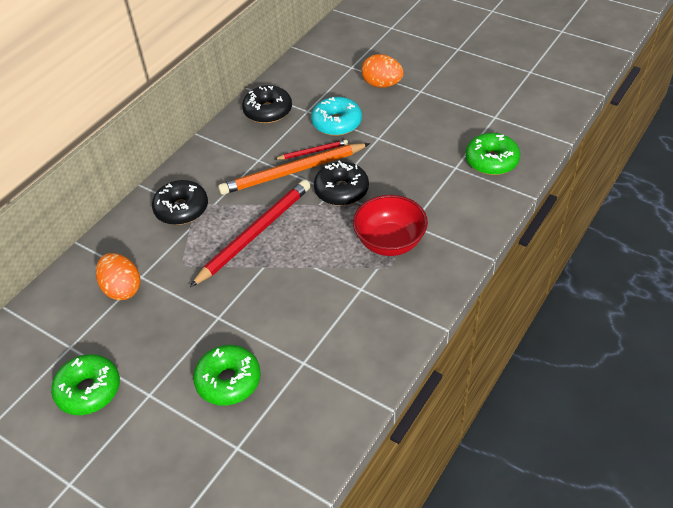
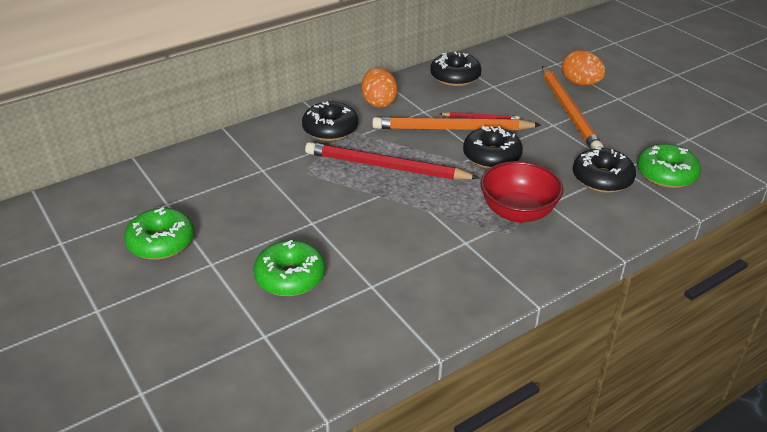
camera: 20 degrees right, 10 degrees down
orange egg [96,253,140,300] -> orange egg moved to [362,67,398,108]
red pencil [190,180,310,287] -> red pencil turned 135 degrees counterclockwise [305,142,479,180]
turquoise donut [311,97,362,136] -> none
none -> orange pencil [542,66,604,149]
none -> black donut [573,147,636,193]

